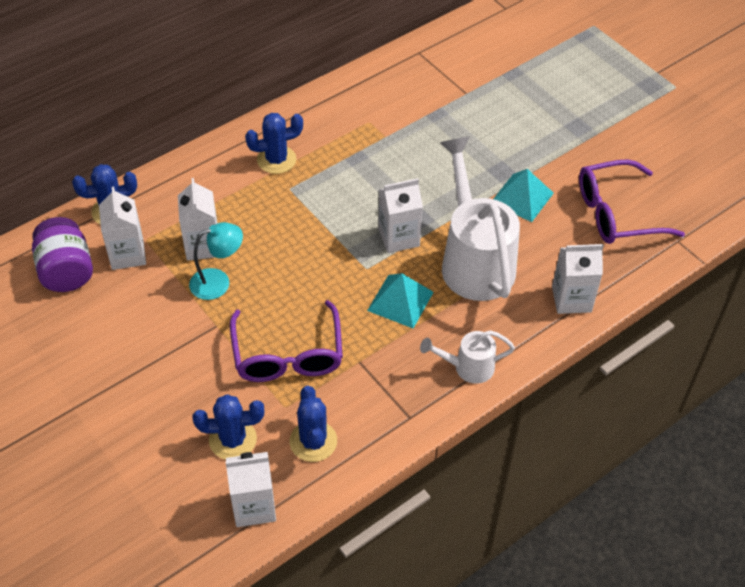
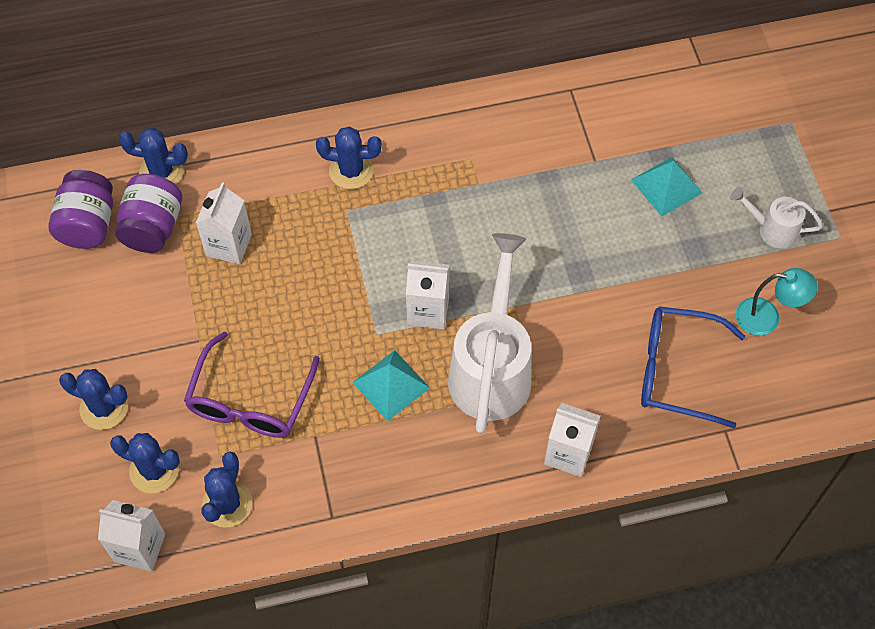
camera: 25 degrees right, 10 degrees up
white carton [99,186,146,270] -> purple jar [115,174,182,253]
turquoise lamp [189,222,243,300] -> turquoise lamp moved to [736,268,818,336]
white watering can [420,330,515,384] -> white watering can moved to [730,187,823,249]
turquoise pyramid [494,169,554,222] -> turquoise pyramid moved to [631,157,703,217]
purple glasses [579,159,685,244] -> blue glasses [641,306,745,428]
none -> blue cactus [59,369,128,430]

